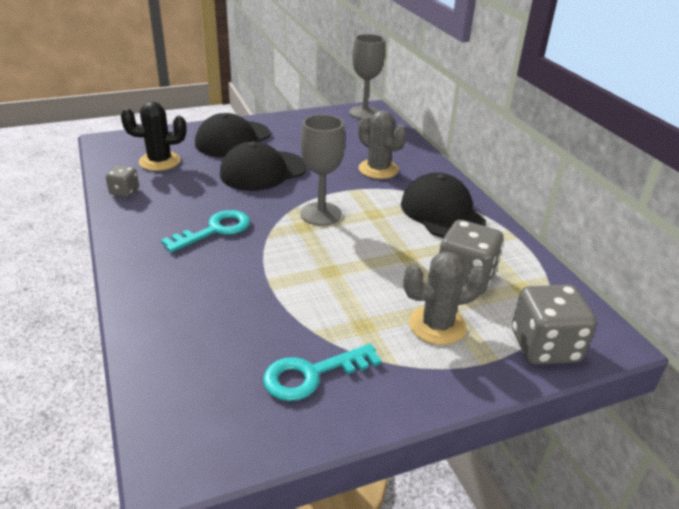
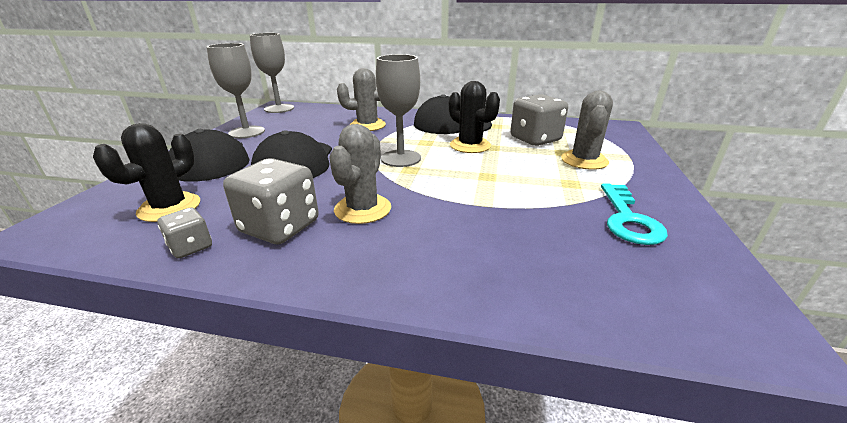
camera: 55 degrees left, 5 degrees down
turquoise key [161,210,250,253] -> grey cactus [329,124,391,224]
grey dice [512,285,597,365] -> grey dice moved to [223,158,319,244]
none -> grey goblet [207,43,265,138]
none -> black cactus [449,81,500,153]

